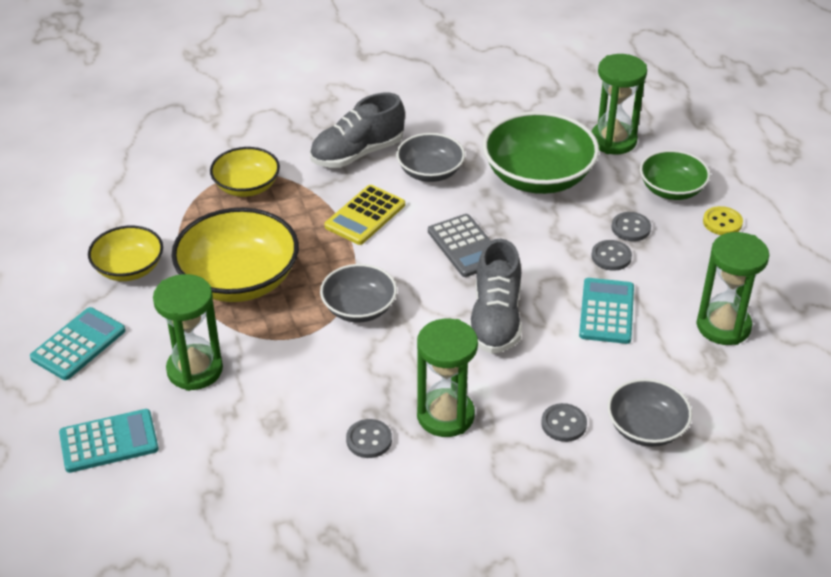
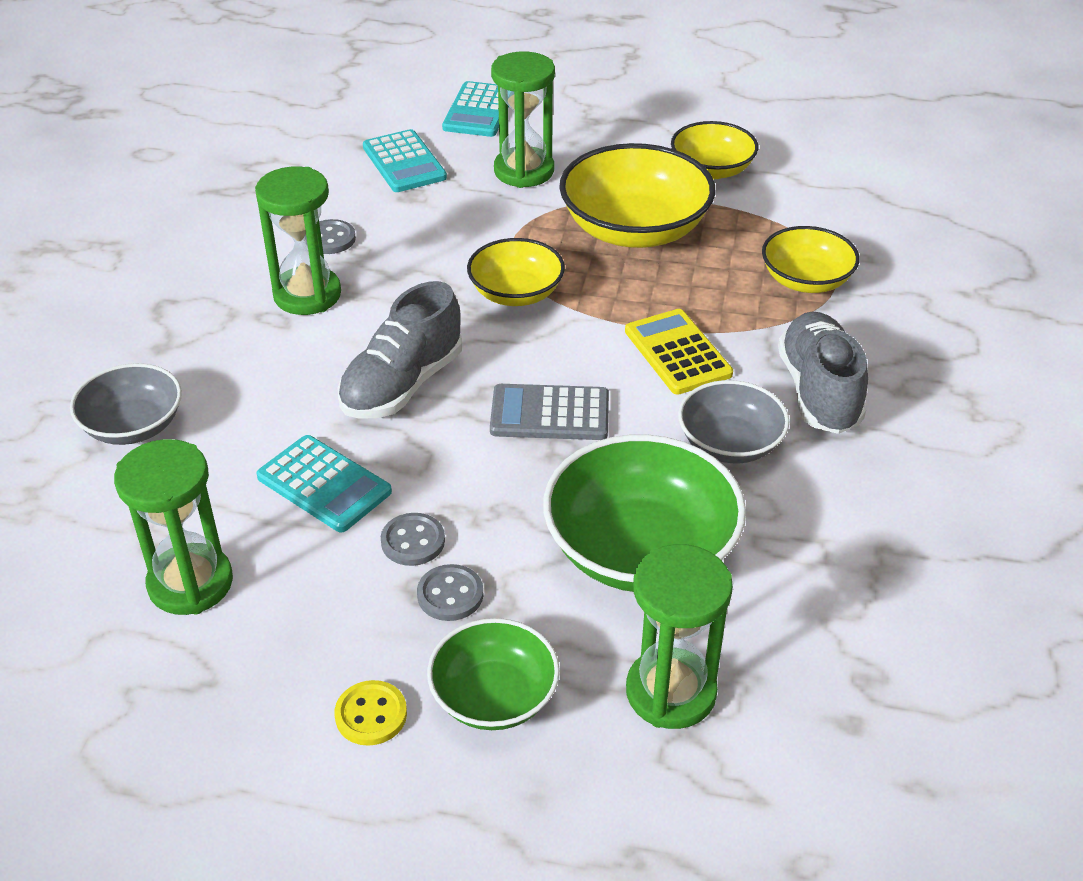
camera: 120 degrees right, 0 degrees up
turquoise calculator [30,307,125,380] -> turquoise calculator moved to [363,129,447,192]
grey bowl [320,264,397,322] -> yellow bowl [467,238,565,306]
grey shoe [469,239,522,354] -> grey shoe turned 90 degrees counterclockwise [337,281,462,419]
grey button [541,403,587,442] -> none

